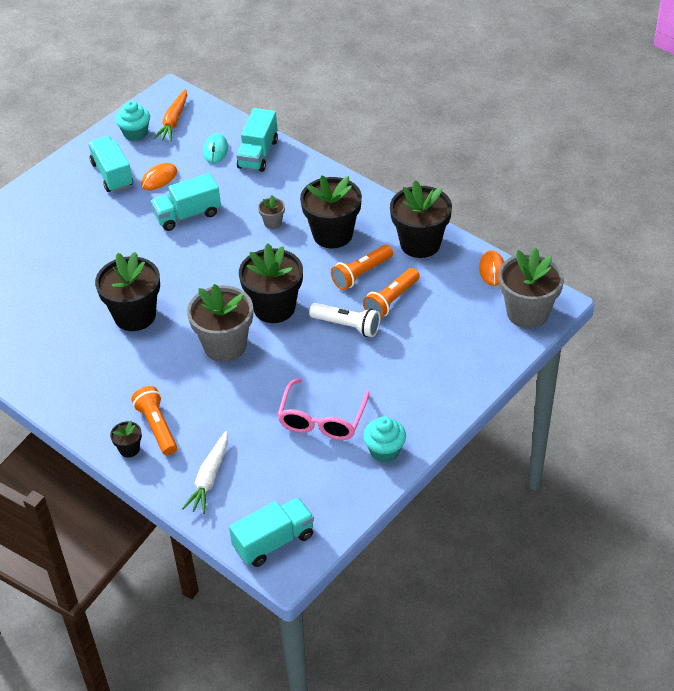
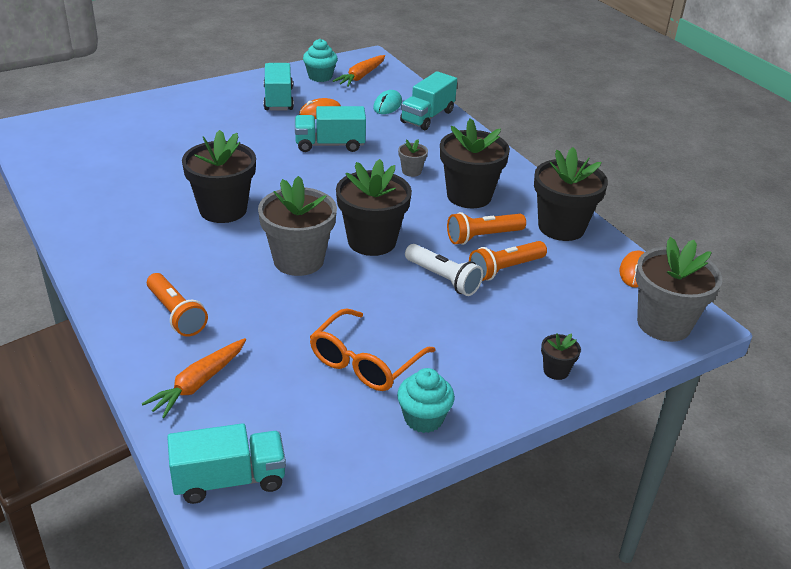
camera: 15 degrees right, 10 degrees down
black flower pot [110,421,142,457] -> black flower pot moved to [541,333,581,380]
orange flashlight [131,386,177,455] -> orange flashlight turned 150 degrees clockwise [147,273,208,337]
white carrot [182,431,228,514] -> orange carrot [142,338,246,418]
pink glasses [277,378,369,440] -> orange glasses [310,308,436,391]

